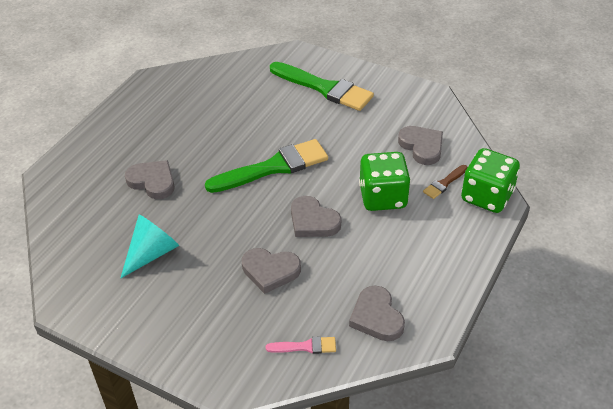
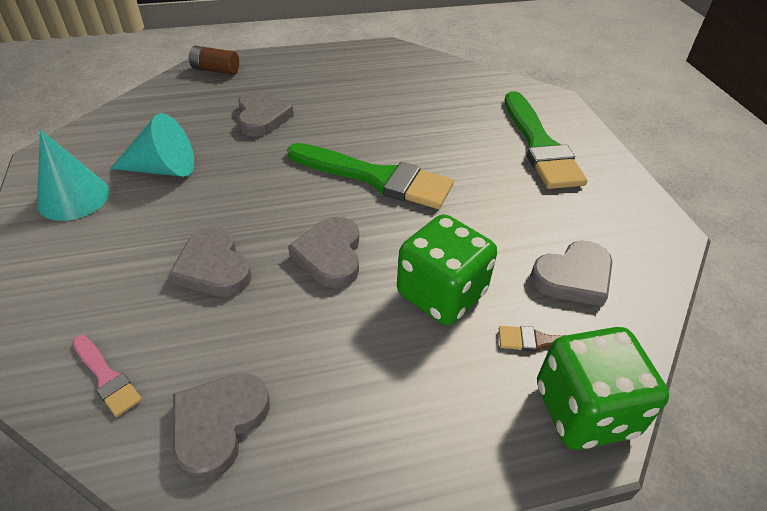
camera: 45 degrees right, 0 degrees up
grey heart [398,126,443,165] -> grey heart turned 45 degrees clockwise [530,241,612,306]
none -> turquoise cone [37,130,110,221]
none -> brown battery [189,46,239,75]

